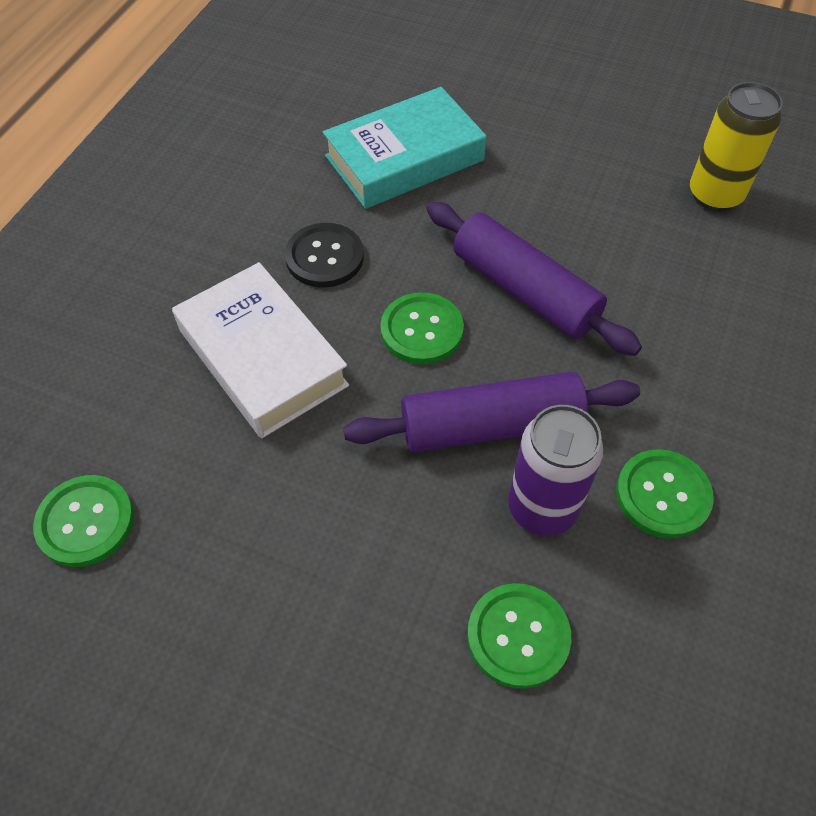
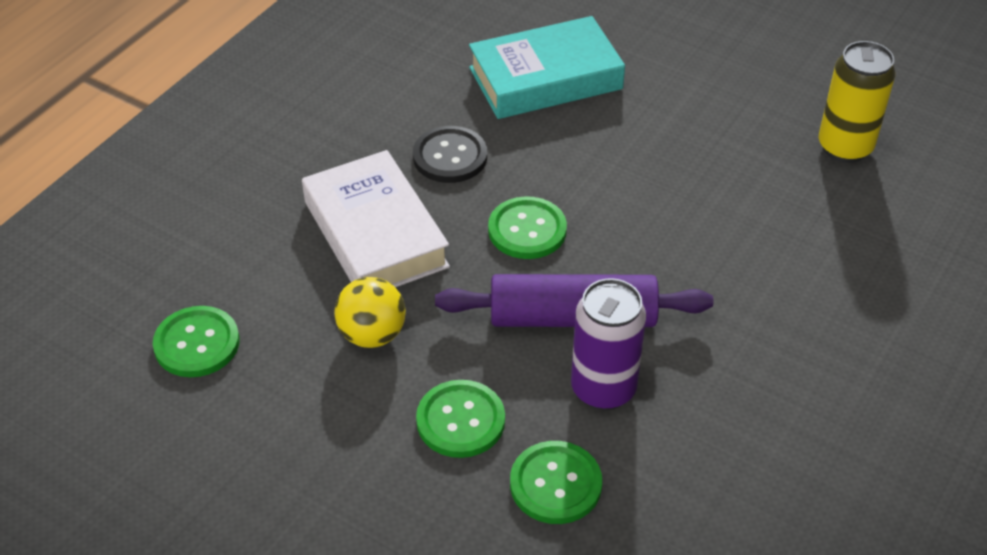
camera: 10 degrees right, 10 degrees down
purple rolling pin [426,202,642,356] -> none
green button [616,449,714,539] -> green button moved to [416,380,505,458]
none -> yellow ball [334,277,406,348]

